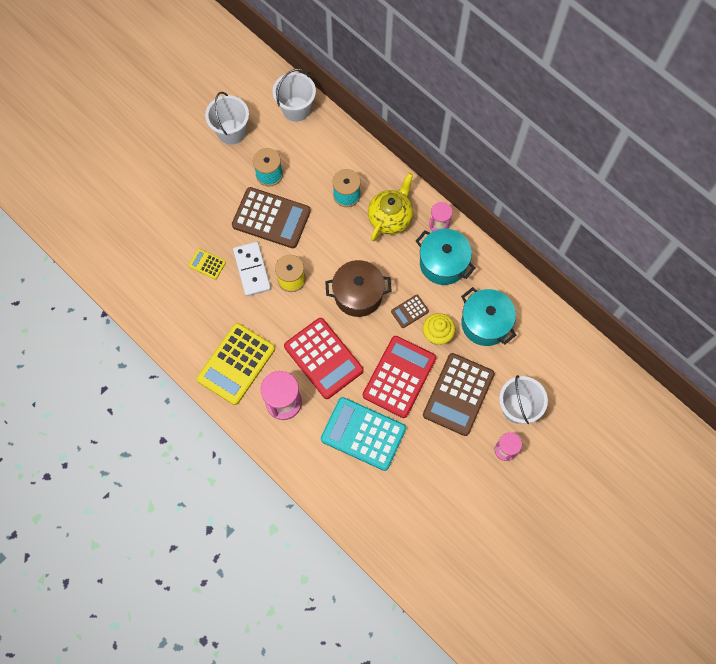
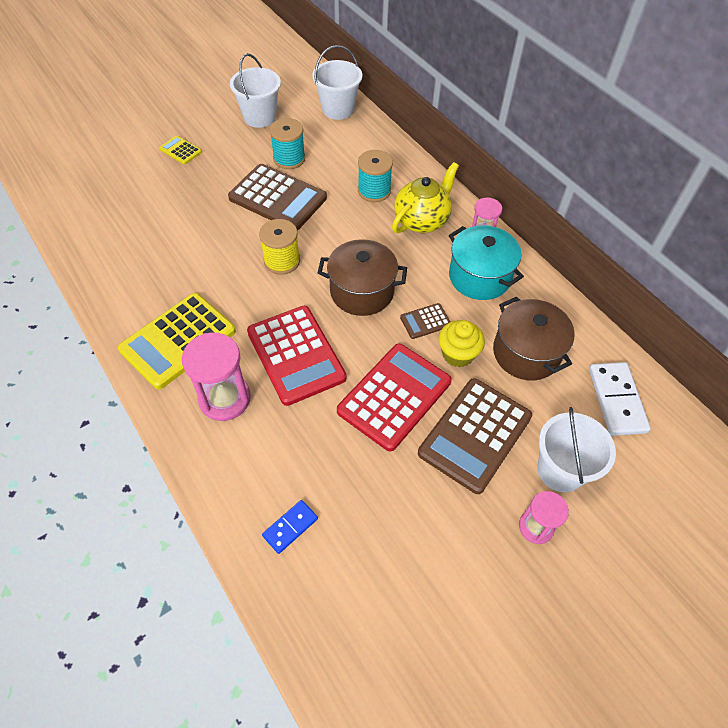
camera: 10 degrees right, 15 degrees down
yellow calculator [188,249,226,280] -> yellow calculator moved to [159,136,202,165]
white domino [233,242,271,296] -> white domino moved to [589,362,651,436]
turquoise calculator [321,397,406,471] -> none
turquoise pot [461,287,516,346] -> brown pot [493,297,575,381]
none -> blue domino [262,500,318,554]

